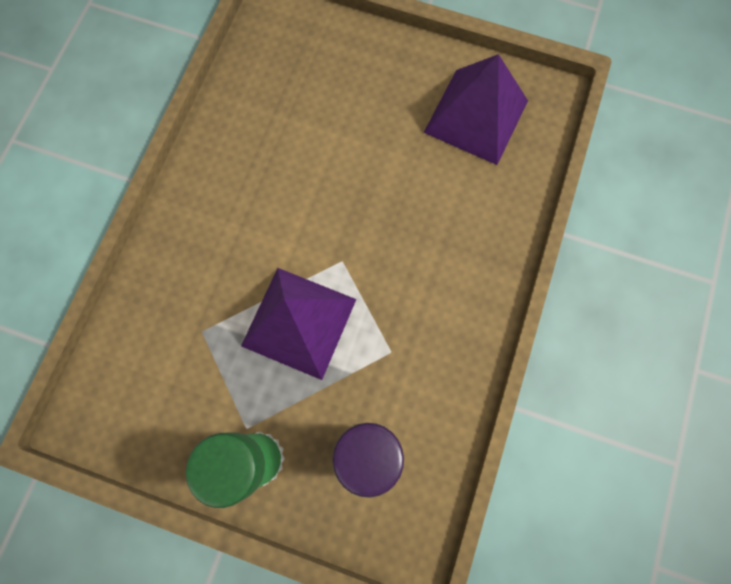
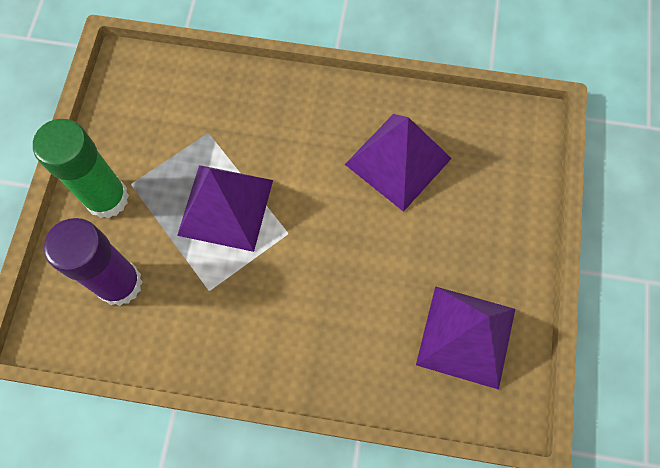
camera: 80 degrees right, 5 degrees down
none -> purple pyramid [345,114,452,212]

